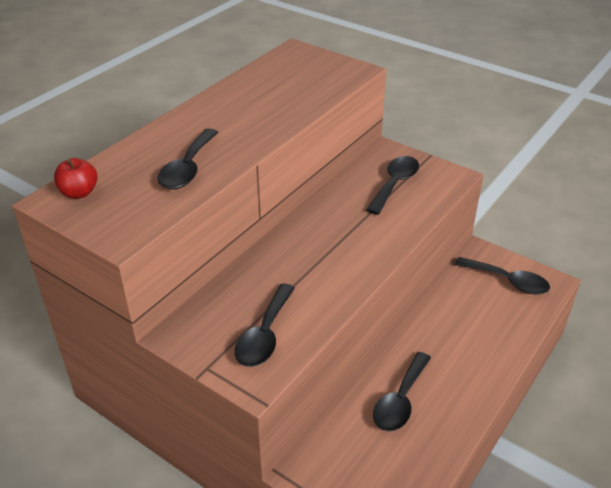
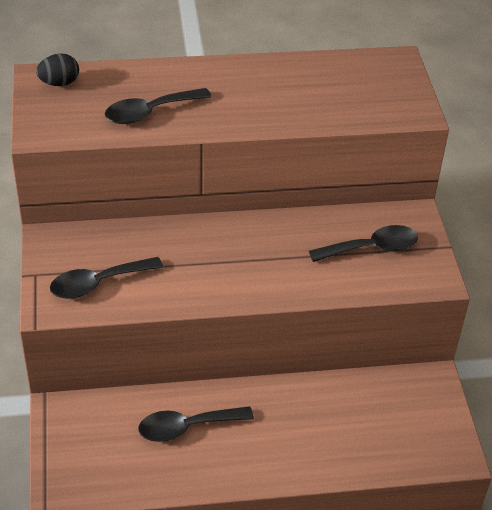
camera: 45 degrees right, 5 degrees up
red apple [54,158,97,199] -> black egg [36,53,79,86]
black spoon [455,257,550,295] -> none

